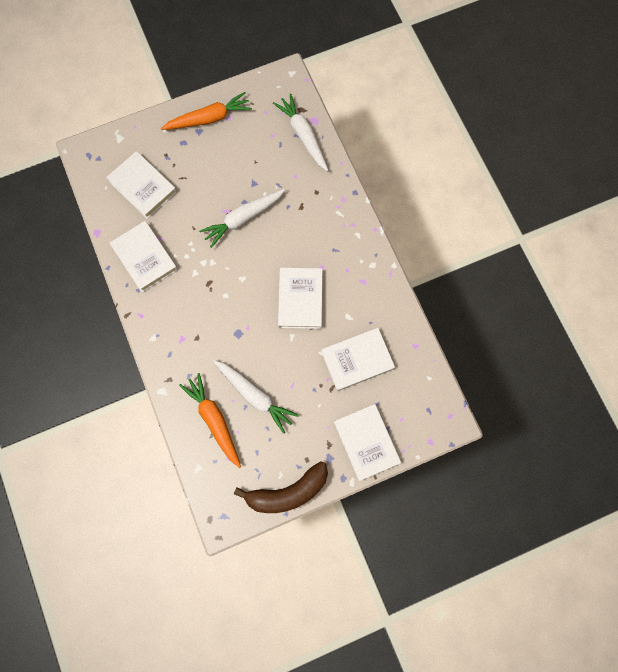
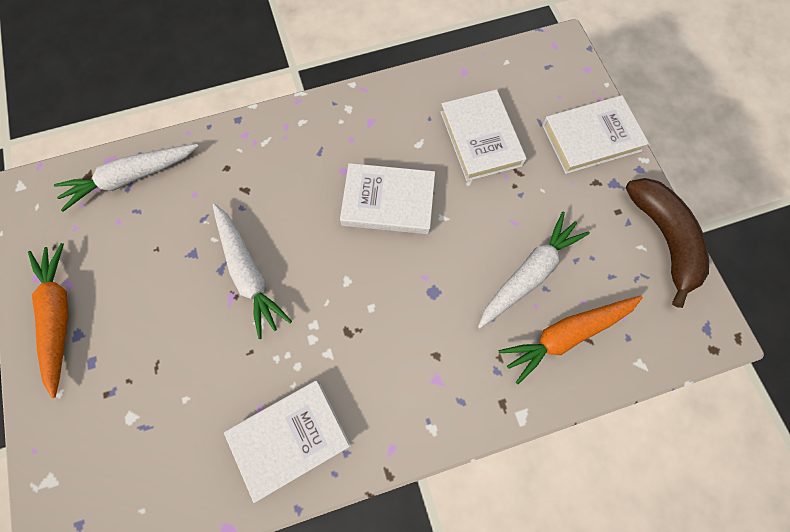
camera: 85 degrees left, 5 degrees down
white book [106,151,177,219] -> none

